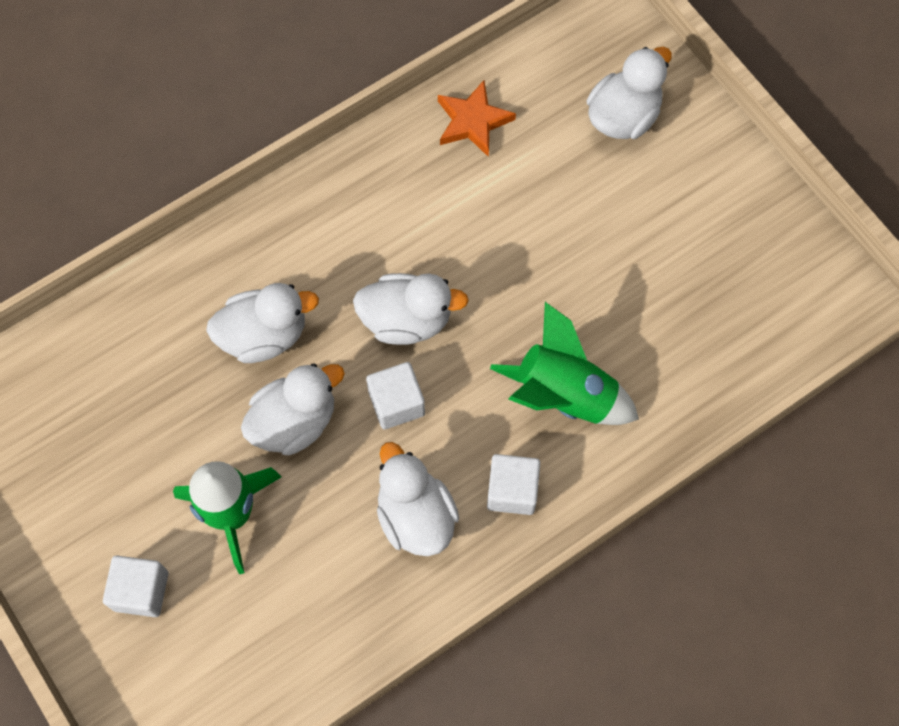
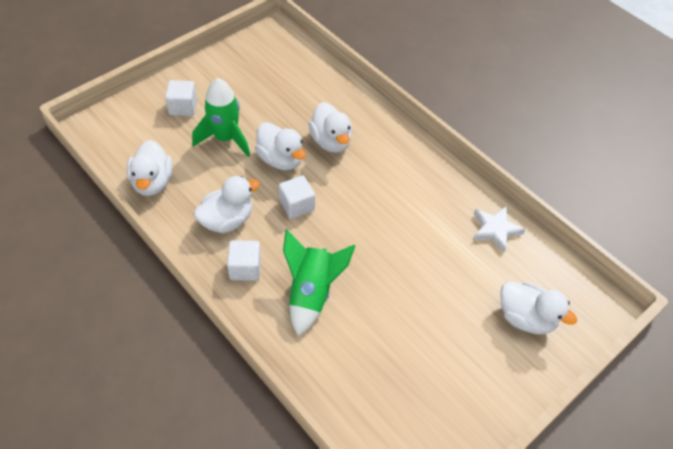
camera: 80 degrees right, 15 degrees down
white duck [353,273,469,345] -> white duck moved to [127,140,172,196]
orange star [438,80,516,157] -> white star [473,206,525,253]

